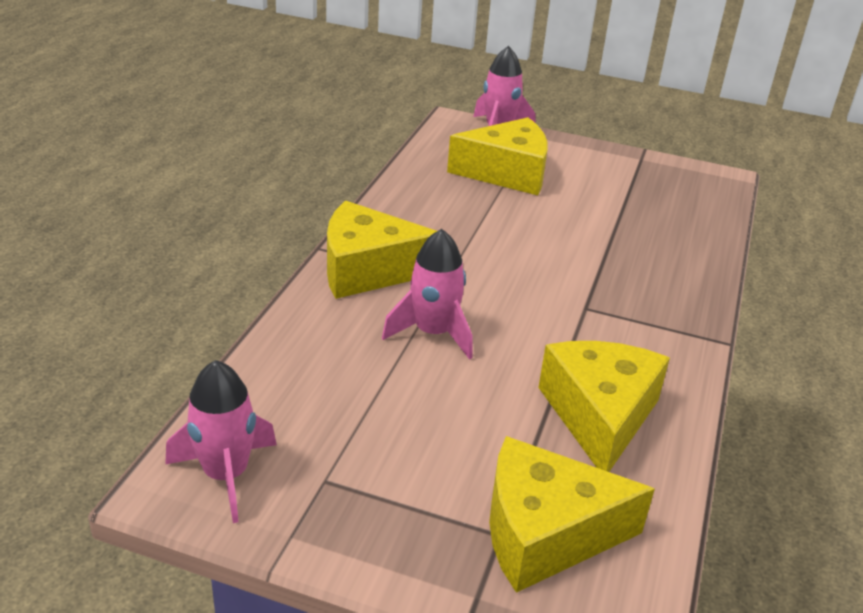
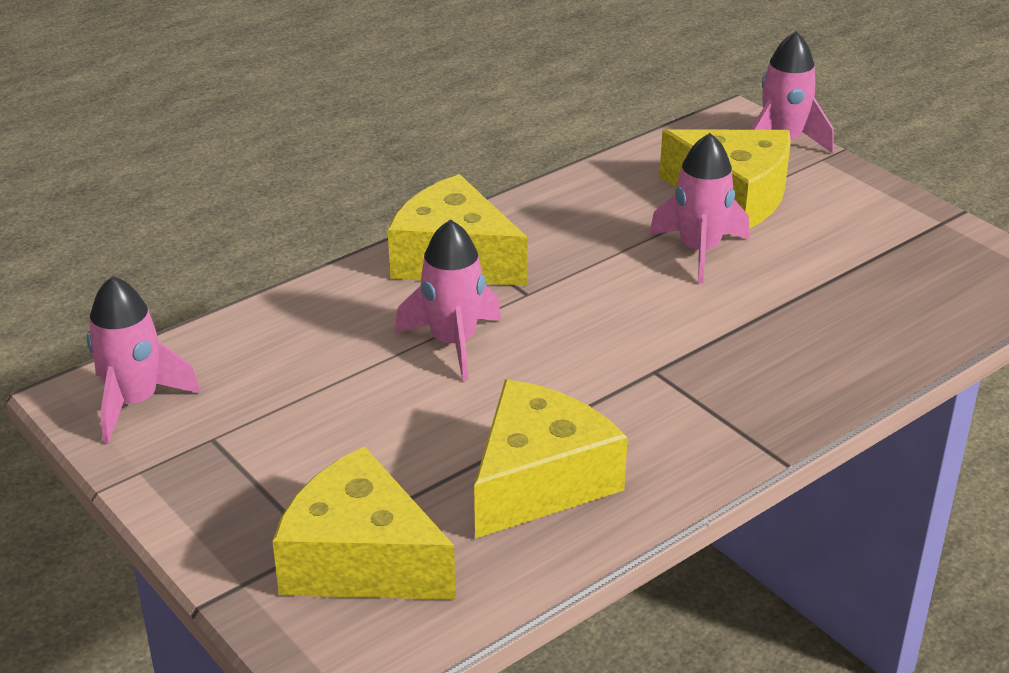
camera: 35 degrees right, 0 degrees up
none -> pink rocket [649,133,749,283]

